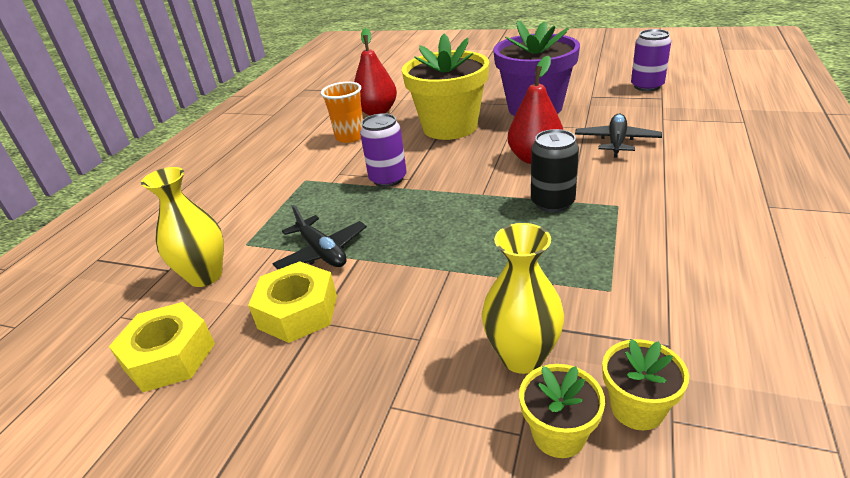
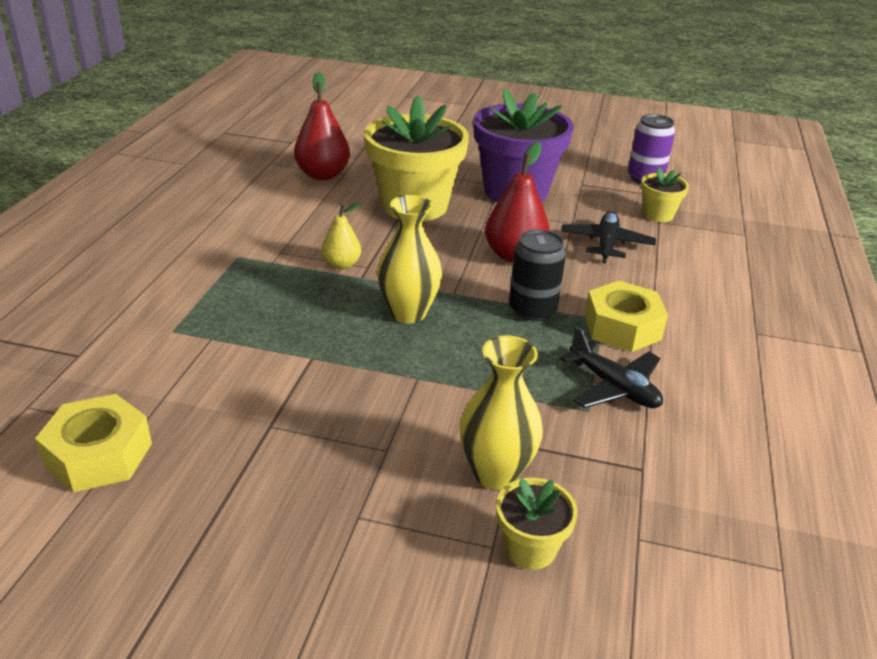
camera: 10 degrees left, 0 degrees up
yellow vase [141,167,224,287] -> yellow vase moved to [377,195,442,324]
yellow nut [248,261,337,343] -> yellow nut moved to [585,281,668,352]
black plane [273,205,367,270] -> black plane moved to [560,326,663,408]
orange cup [321,82,363,143] -> none
purple can [360,113,407,187] -> yellow pear [321,203,361,269]
yellow flower pot [602,339,689,430] -> yellow flower pot moved to [641,167,689,222]

